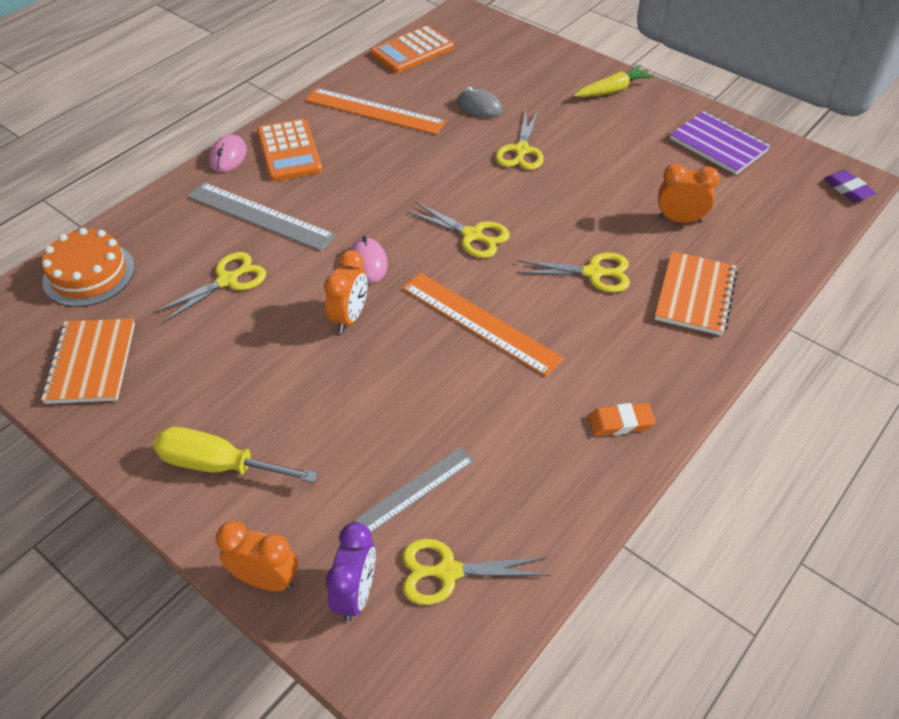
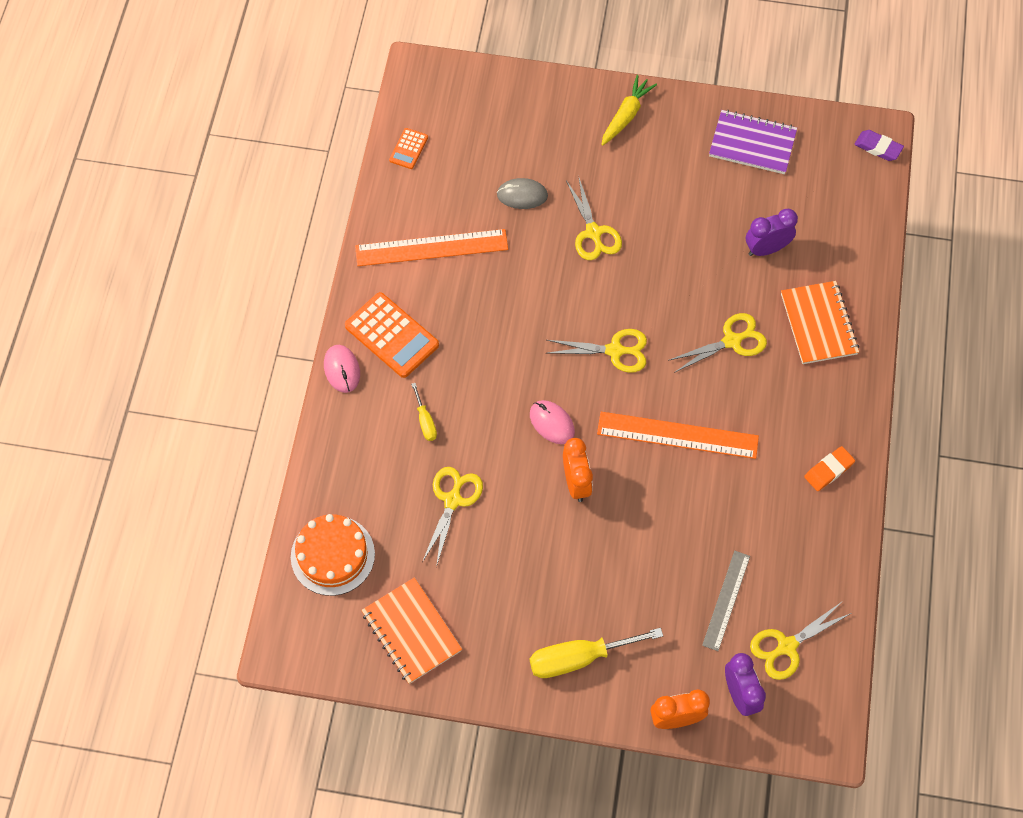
camera: 30 degrees left, 15 degrees up
grey ruler [188,182,336,251] -> yellow screwdriver [411,383,437,441]
orange calculator [370,25,454,73] -> orange calculator [389,128,428,169], size x0.52
orange clock [658,163,720,223] -> purple clock [746,209,798,256]

